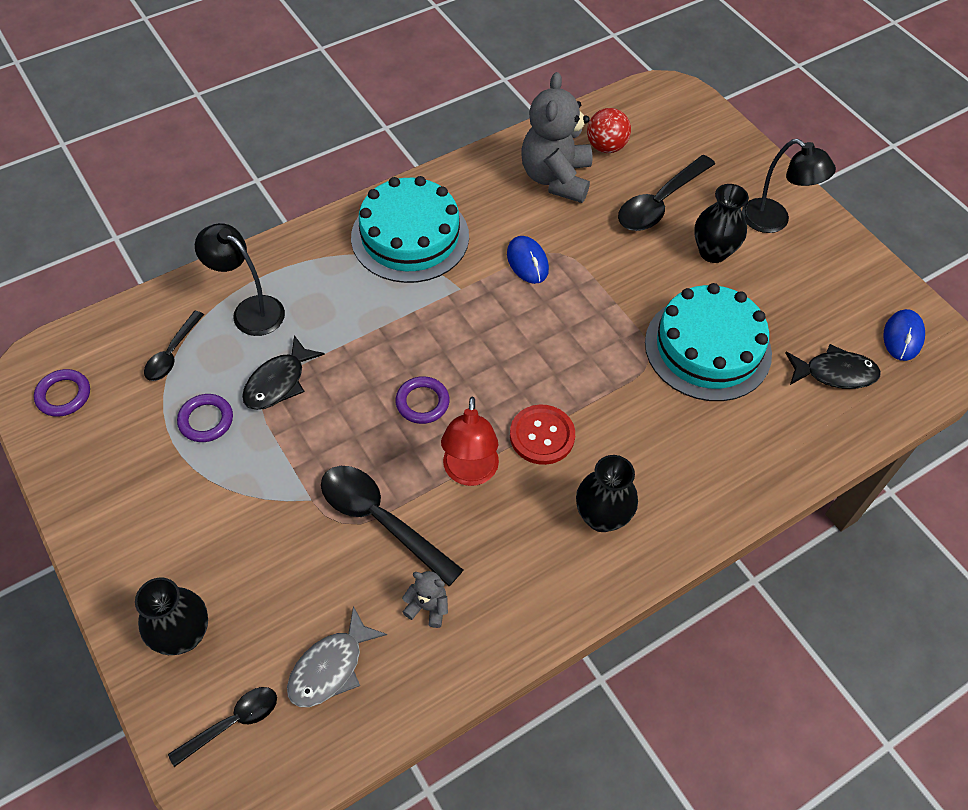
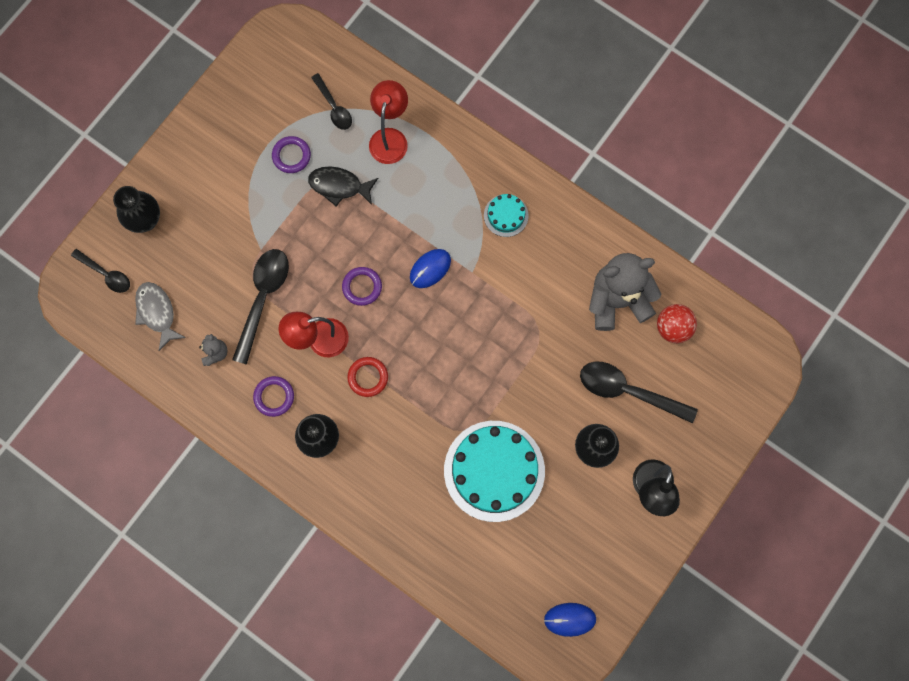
camera: 70 degrees right, 20 degrees up
purple ring [34,369,90,417] -> purple ring moved to [253,376,294,417]
black spoon [144,311,204,381] -> black spoon turned 120 degrees counterclockwise [311,73,352,130]
black lamp [195,223,285,336] -> red lamp [369,80,408,164]
grey fish [287,606,387,707] -> grey fish turned 45 degrees clockwise [135,282,186,351]
turquoise cake [351,176,469,283] -> turquoise cake [484,194,529,237], size x0.47
blue mouse [507,236,549,284] -> blue mouse moved to [410,249,451,288]
red button [510,404,575,465] -> red ring [347,357,388,397]
black fish [786,344,881,389] -> none

